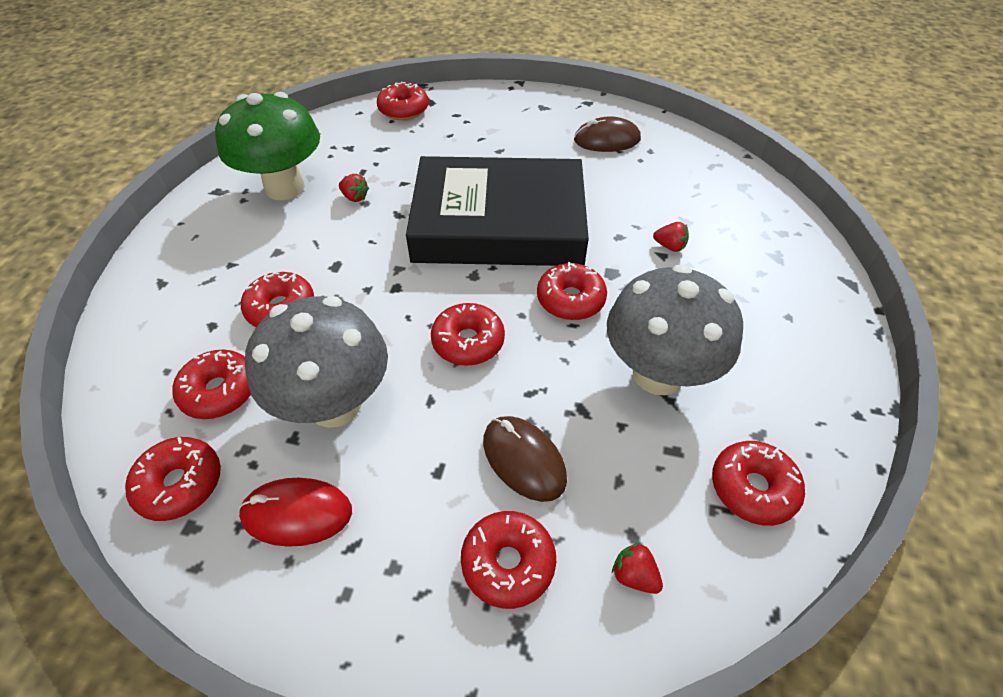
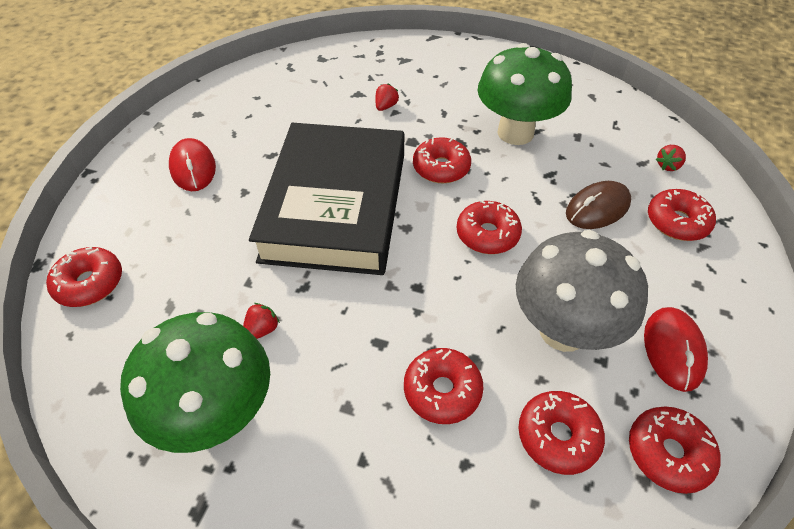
camera: 85 degrees left, 0 degrees up
brown mouse [574,117,641,152] -> none
grey mushroom [607,264,743,395] -> green mushroom [477,43,572,145]
red donut [712,441,805,526] -> none
none -> red mouse [169,138,216,191]

